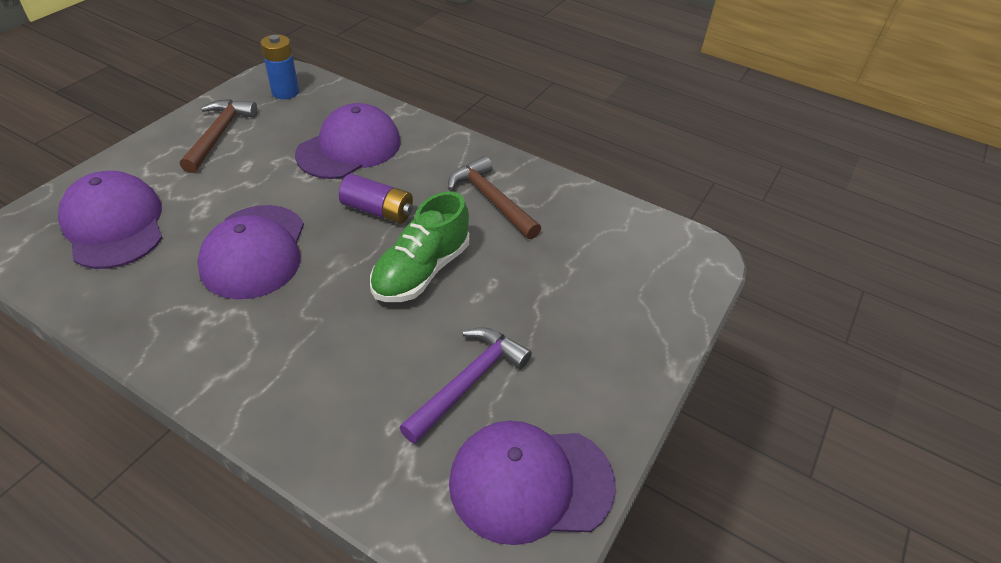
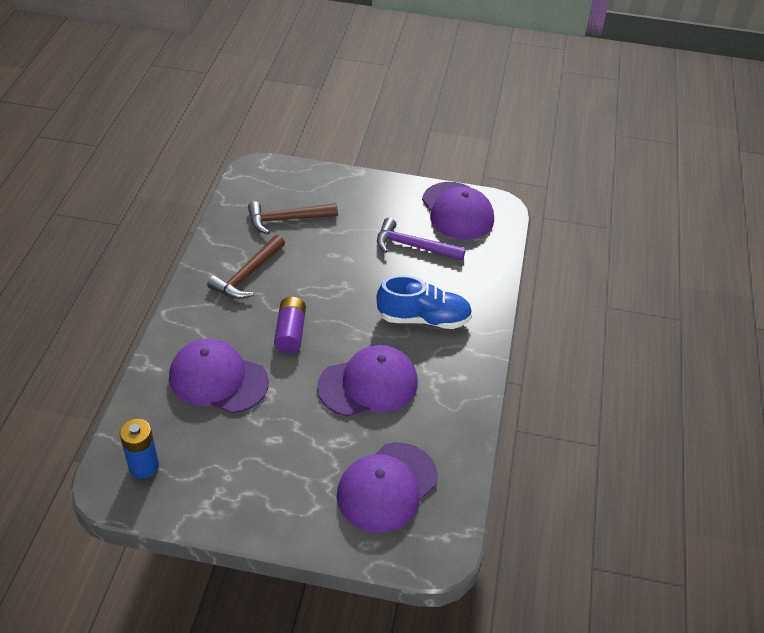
camera: 110 degrees left, 0 degrees up
brown hammer [180,99,258,173] -> brown hammer moved to [248,201,338,234]
green shoe [370,192,469,302] -> none
none -> blue shoe [377,275,472,329]

